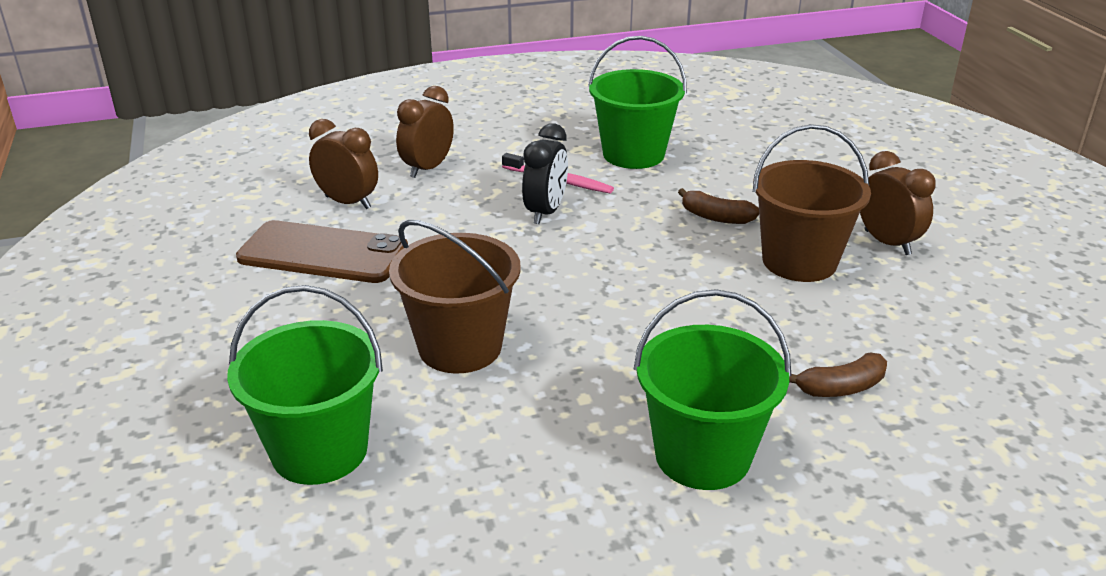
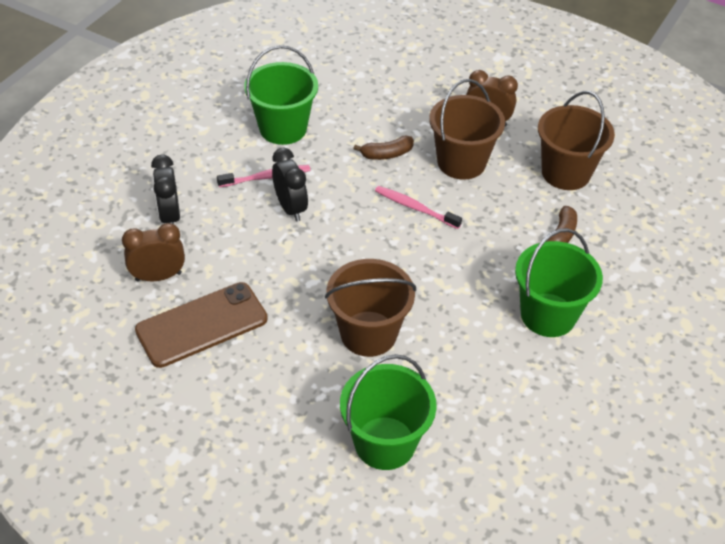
camera: 45 degrees left, 15 degrees up
brown clock [396,86,454,178] -> black clock [151,155,180,224]
none -> pink toothbrush [375,186,462,229]
none -> brown bucket [538,91,615,190]

